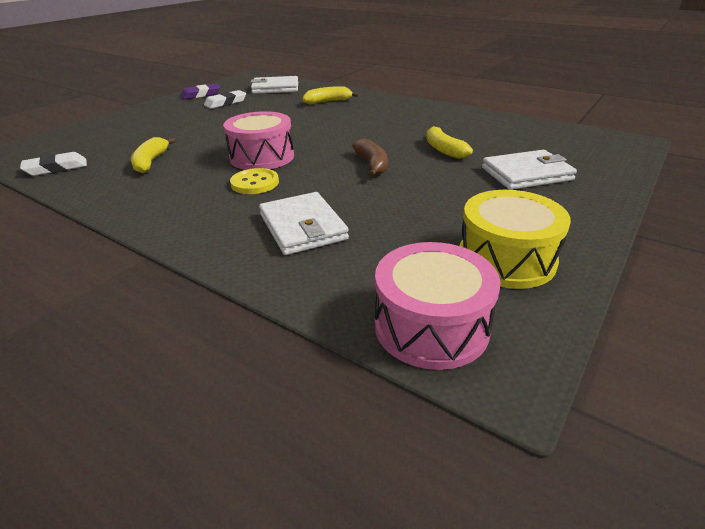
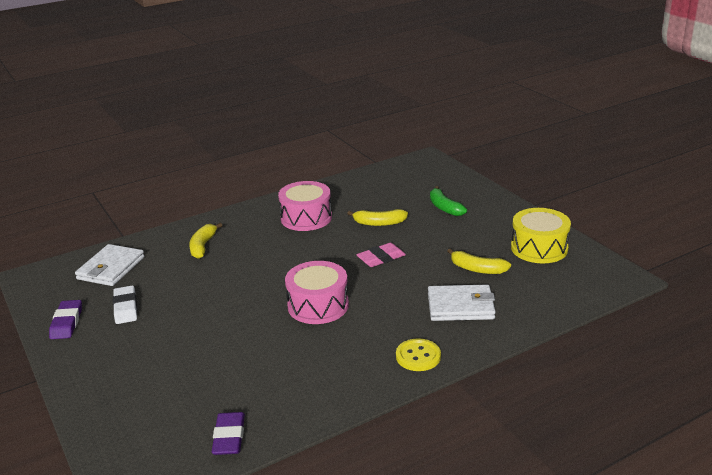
camera: 65 degrees left, 5 degrees down
white eraser [20,152,87,176] -> purple eraser [212,412,245,455]
yellow banana [131,137,176,173] -> yellow banana moved to [447,249,511,274]
yellow button [230,168,279,194] -> yellow button moved to [396,338,441,371]
brown banana [352,138,388,177] -> pink eraser [356,243,406,267]
pink drum [375,242,501,370] -> pink drum moved to [278,181,332,231]
white wallet [482,150,577,190] -> green banana [430,186,467,216]

